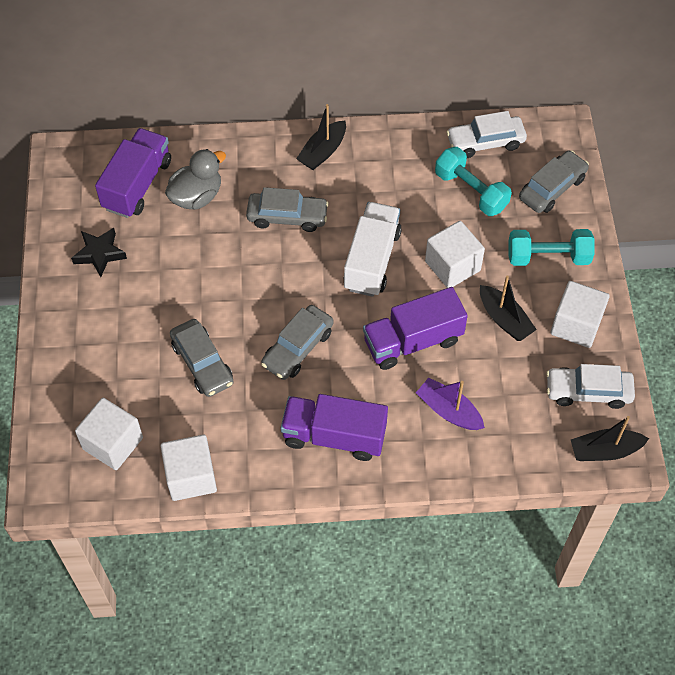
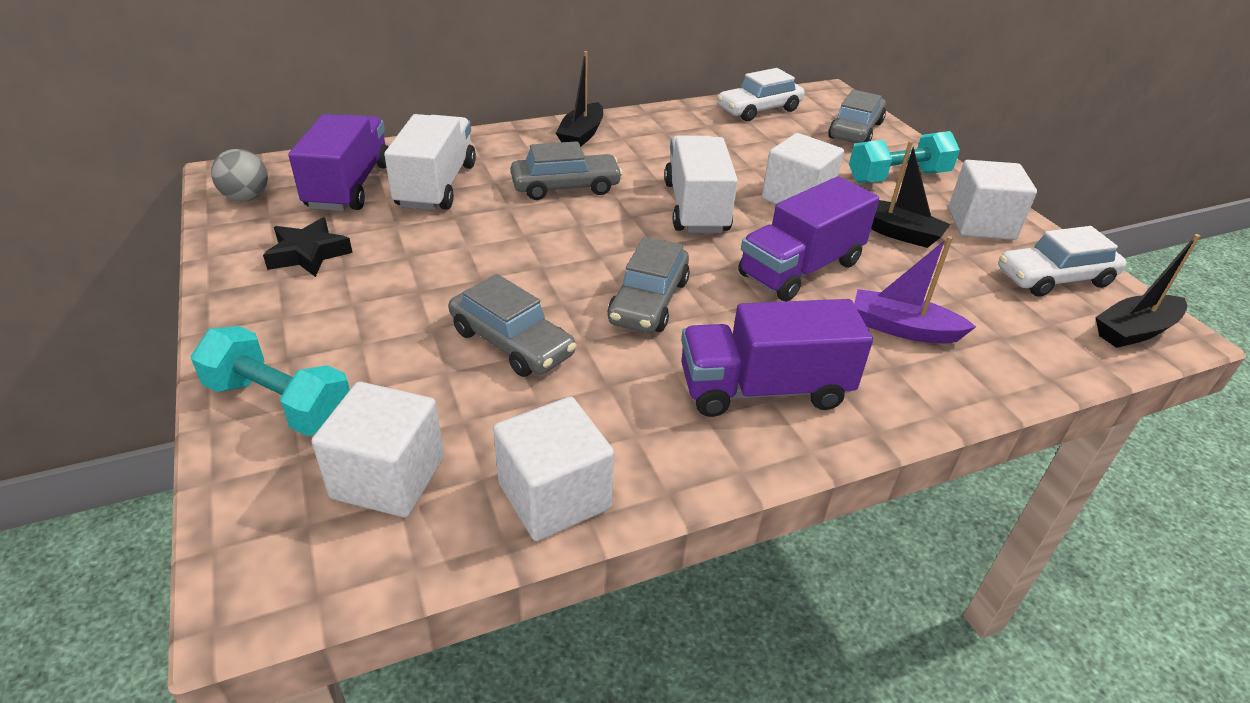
camera: 20 degrees left, 20 degrees down
grey duck [165,149,226,209] -> white truck [384,114,476,210]
turquoise dumbbell [435,147,512,216] -> turquoise dumbbell moved to [191,326,350,436]
none -> grey ball [211,149,268,201]

